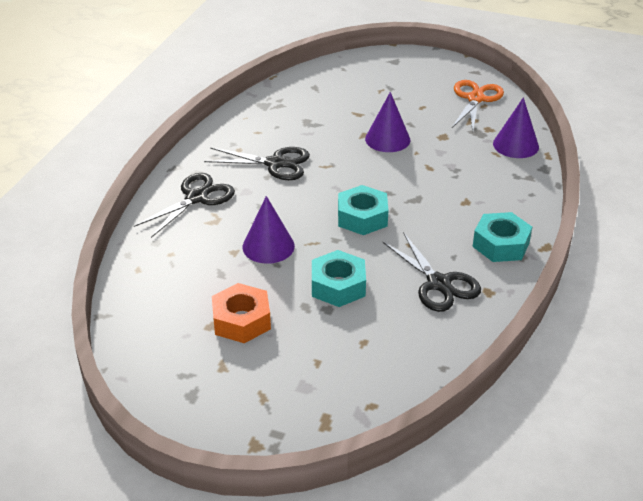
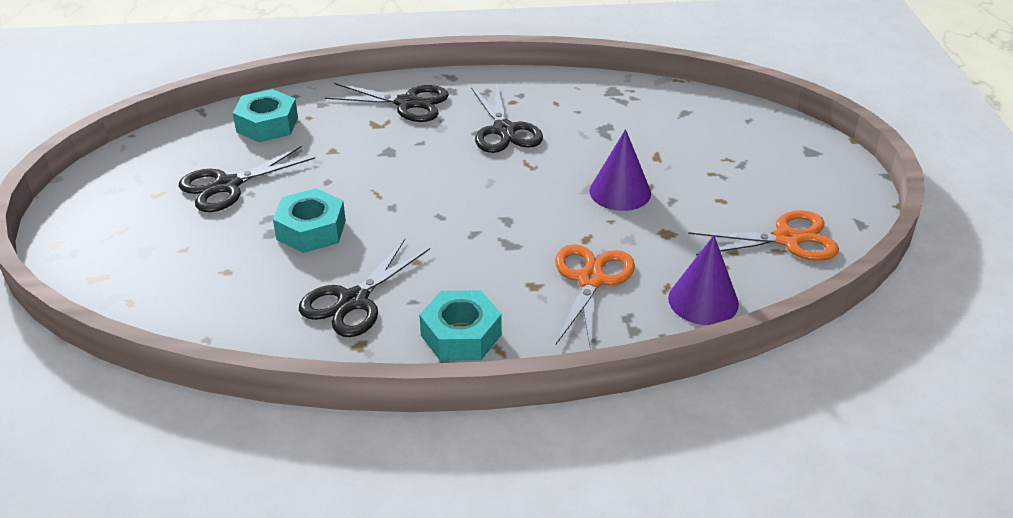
camera: 65 degrees right, 0 degrees up
orange nut [212,283,271,343] -> black scissors [179,146,315,212]
purple cone [243,196,295,264] -> none
turquoise nut [338,185,388,235] -> turquoise nut moved to [233,89,298,142]
none -> orange scissors [555,244,635,350]

